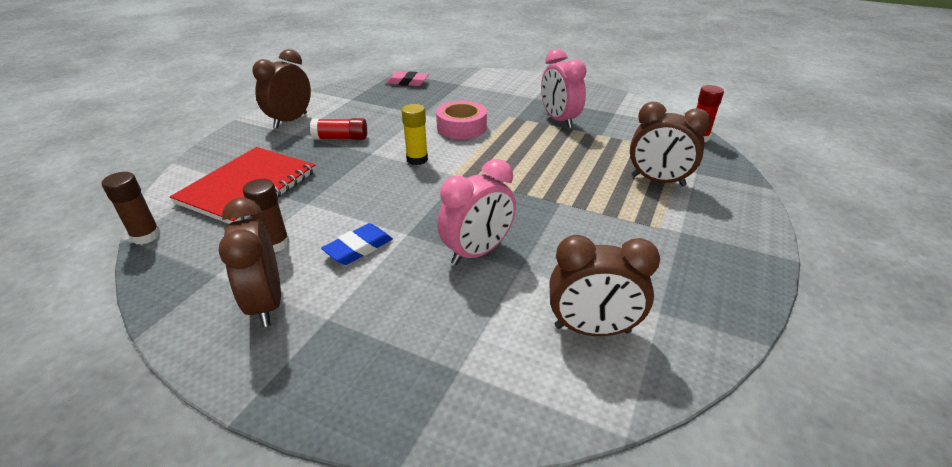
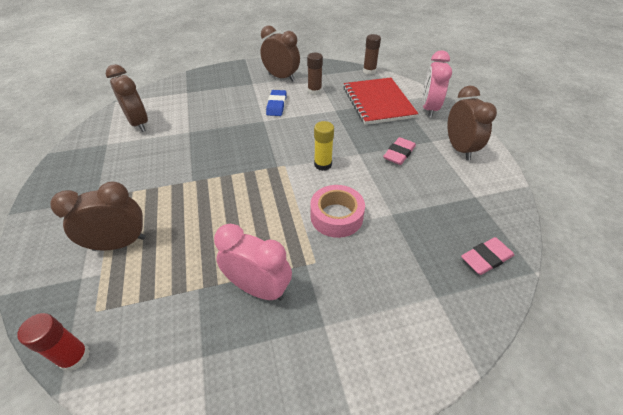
camera: 140 degrees right, 10 degrees up
red glue stick [310,118,367,140] -> pink eraser [383,137,416,165]
pink clock [437,159,516,265] -> pink clock moved to [422,50,452,118]
brown clock [550,235,660,336] -> brown clock turned 90 degrees clockwise [106,64,148,132]

